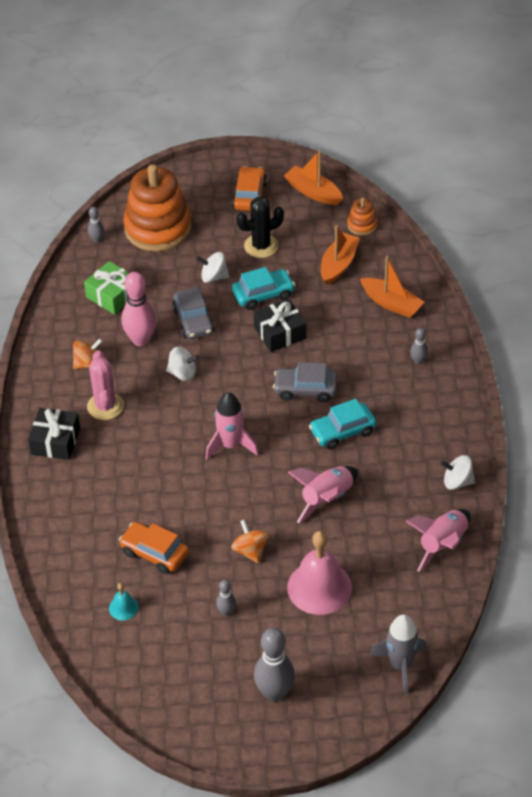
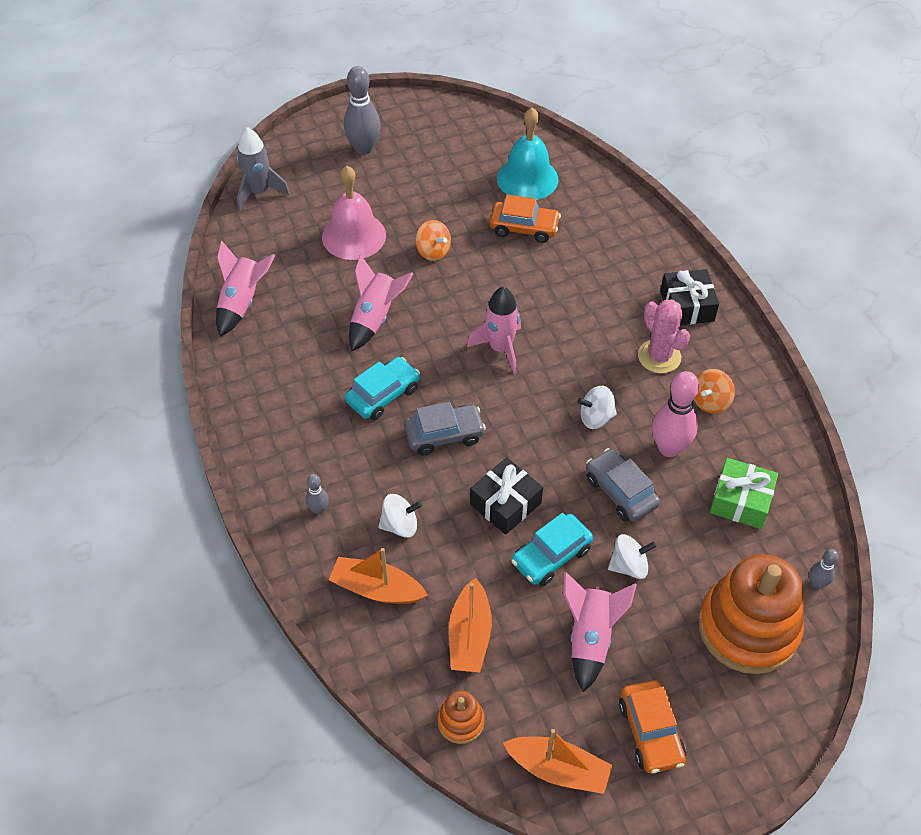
camera: 160 degrees right, 5 degrees up
turquoise bell [109,583,139,620] -> turquoise bell [497,108,558,200], size x2.20
grey bowling pin [216,580,236,616] -> none
black cactus [236,197,284,258] -> pink rocket [564,572,637,692]
white spinning top [440,455,475,490] -> white spinning top moved to [378,494,422,538]

